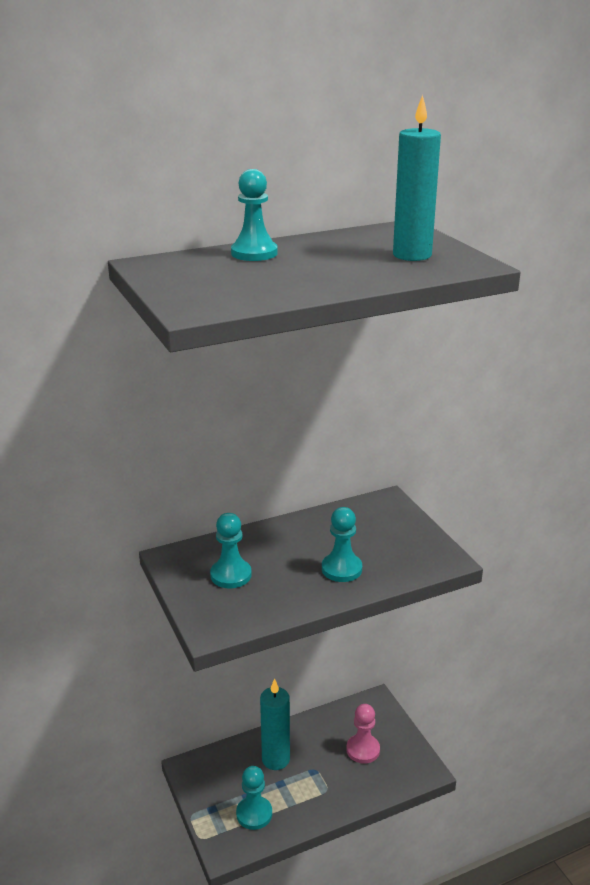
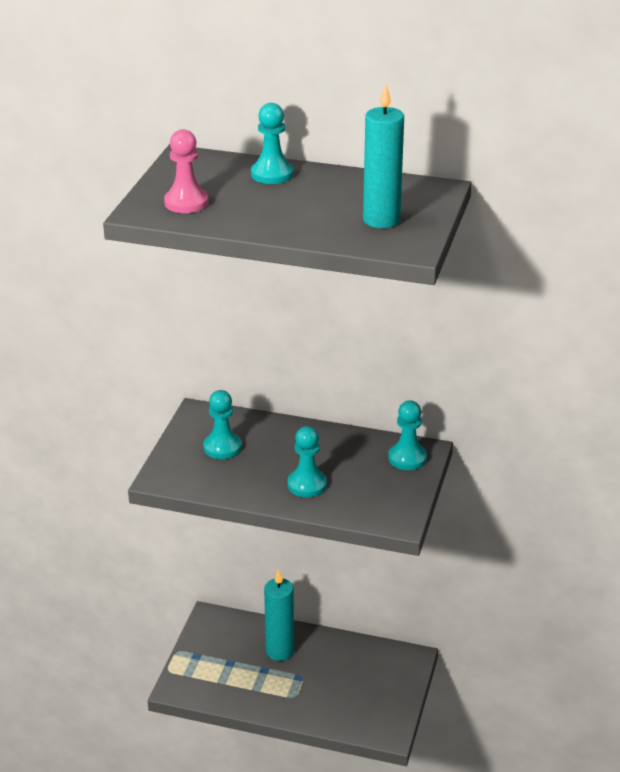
camera: 40 degrees right, 5 degrees up
turquoise pawn [236,766,272,830] -> turquoise pawn moved to [388,400,427,470]
pink pawn [346,704,380,764] -> pink pawn moved to [164,129,208,213]

